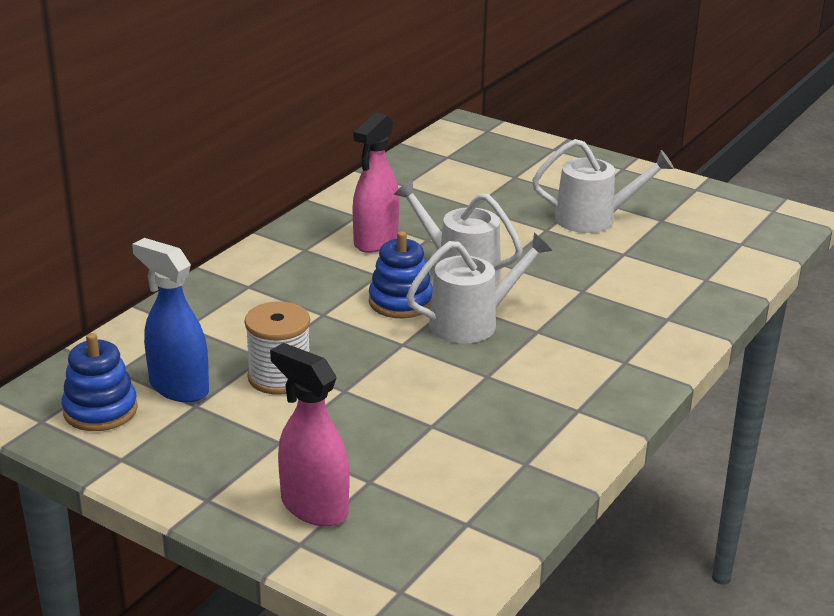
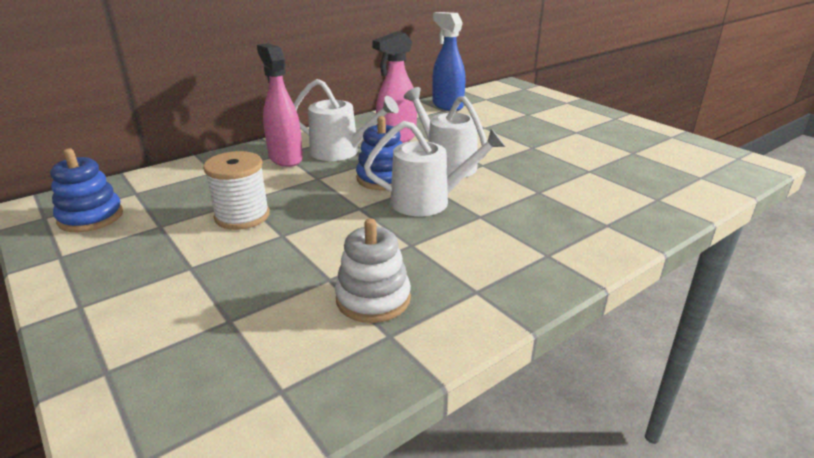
camera: 20 degrees right, 0 degrees up
blue spray bottle [132,238,209,403] -> blue spray bottle moved to [432,12,466,111]
pink spray bottle [270,343,349,526] -> pink spray bottle moved to [257,43,303,167]
white watering can [532,139,674,233] -> white watering can moved to [294,79,399,161]
none -> white stacking toy [335,218,411,323]

